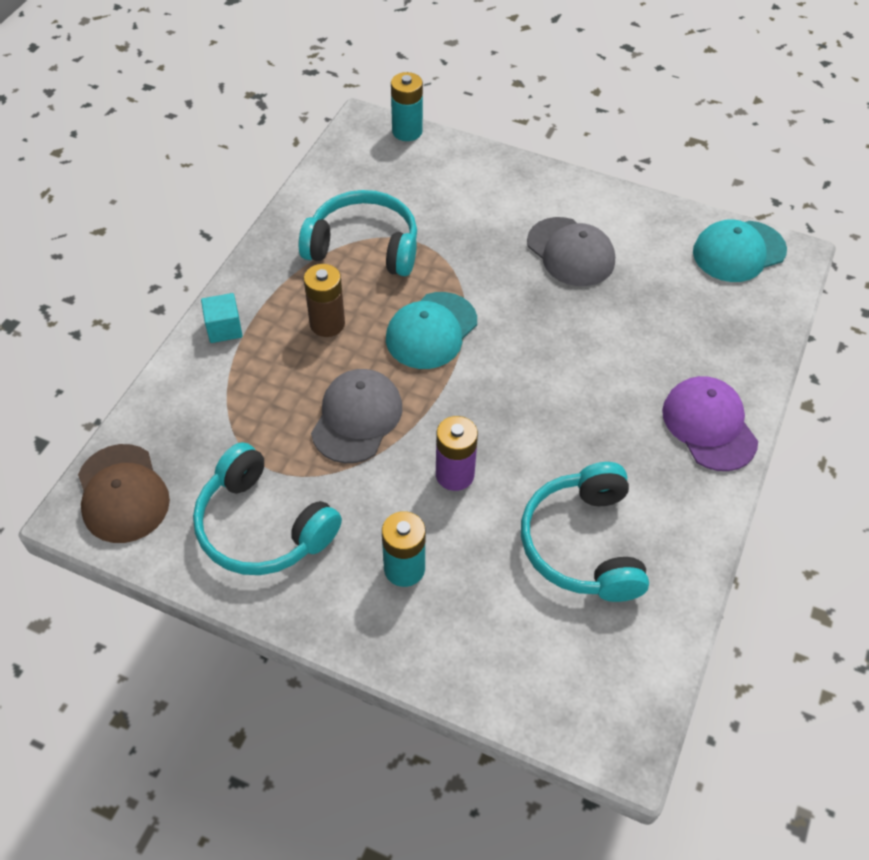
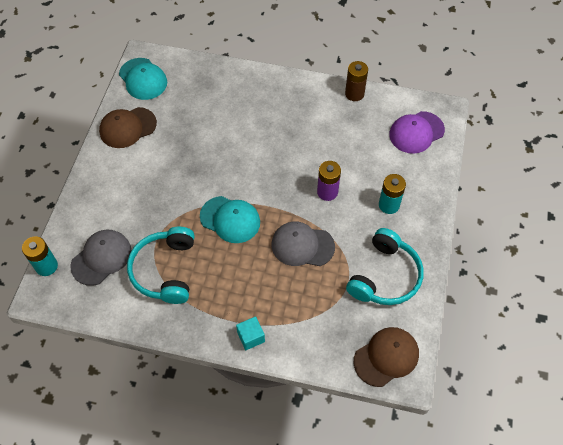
camera: 100 degrees left, 5 degrees up
brown battery [304,264,345,337] -> brown battery moved to [345,61,368,101]
turquoise headphones [521,462,649,602] -> none
grey cap [527,217,615,286] -> grey cap moved to [71,230,131,286]
purple cap [662,376,758,471] -> purple cap moved to [389,111,445,154]
none -> brown cap [99,107,157,148]

